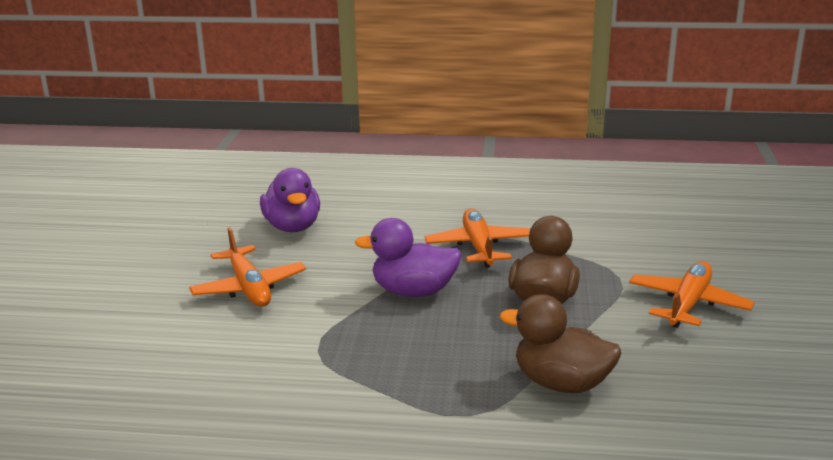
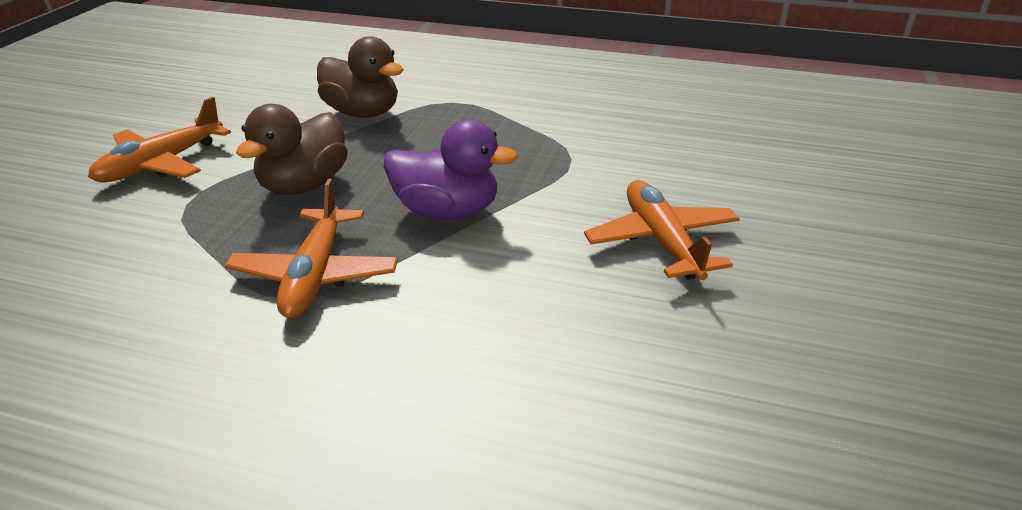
camera: 170 degrees left, 10 degrees up
purple duck [260,168,320,232] -> none

